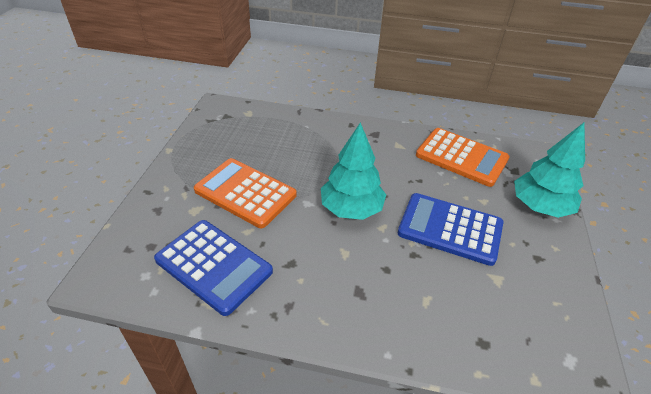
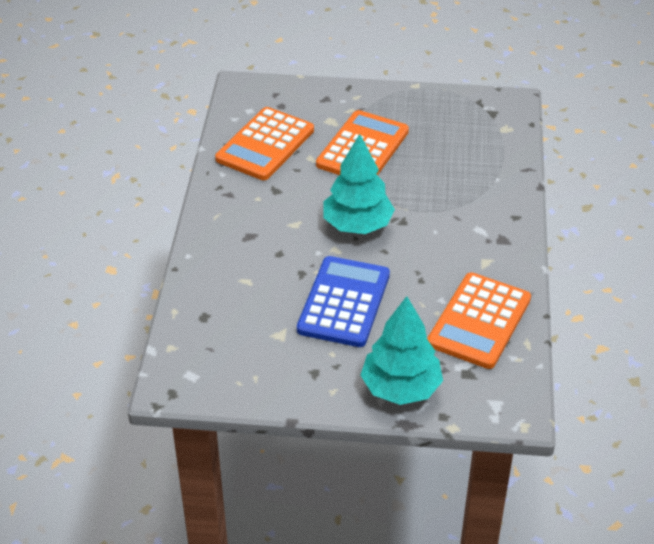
camera: 85 degrees right, 0 degrees up
blue calculator [154,220,273,316] -> orange calculator [215,107,314,180]

